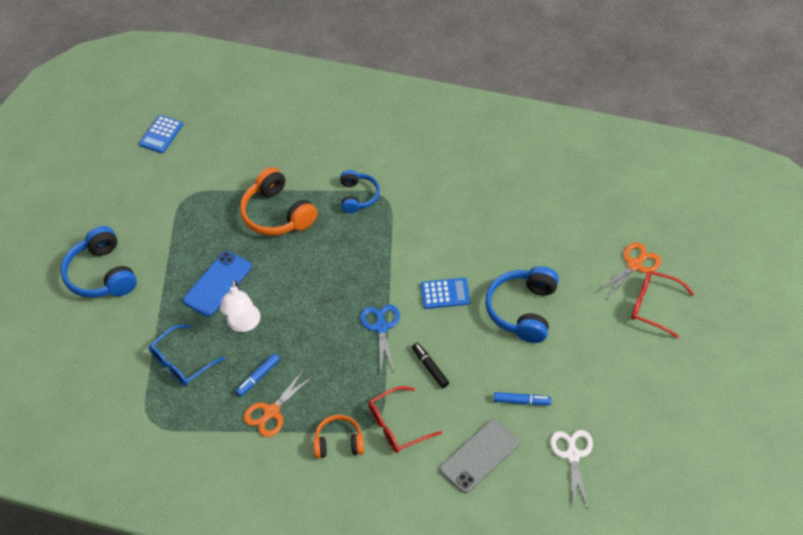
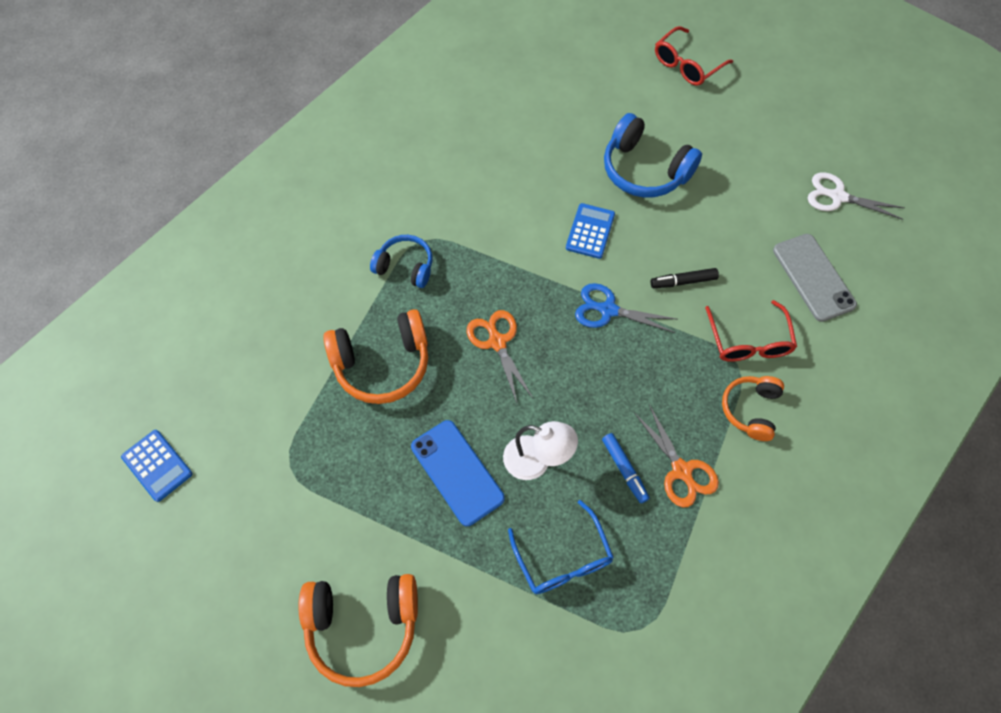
camera: 70 degrees left, 10 degrees up
blue headphones [61,226,137,298] -> orange headphones [299,574,418,687]
blue marker [494,392,551,405] -> none
orange scissors [596,242,661,300] -> orange scissors moved to [467,310,533,403]

